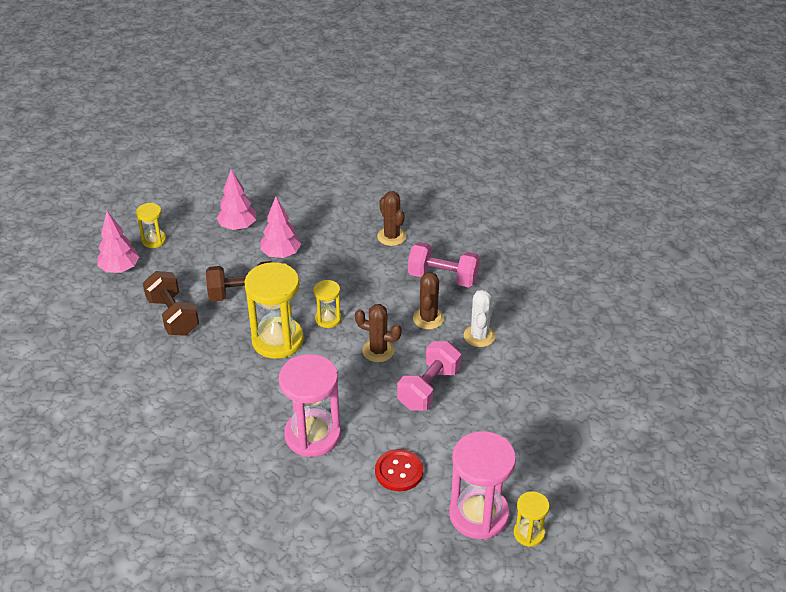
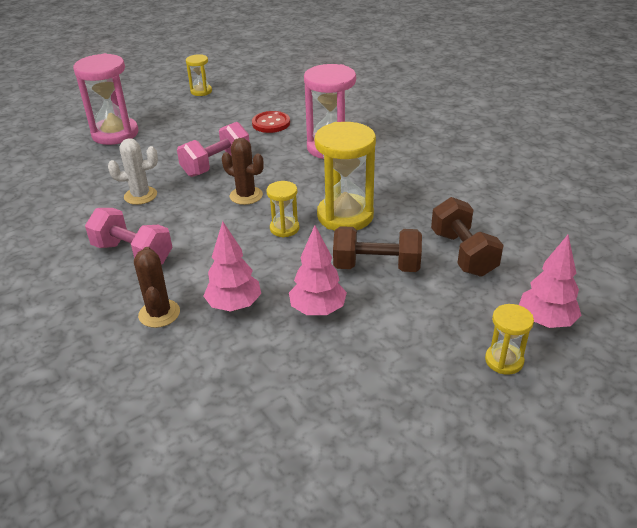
camera: 165 degrees left, 5 degrees down
pink tree [217,169,256,230] -> pink tree moved to [204,221,261,312]
brown cactus [413,272,444,329] -> none
pink hourglass [449,431,516,539] -> pink hourglass moved to [73,53,139,145]
white cactus [464,289,496,347] -> white cactus turned 60 degrees clockwise [108,138,158,205]

